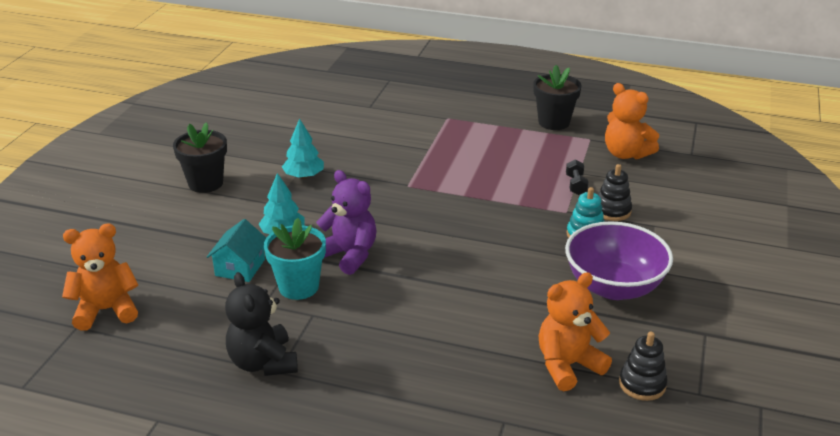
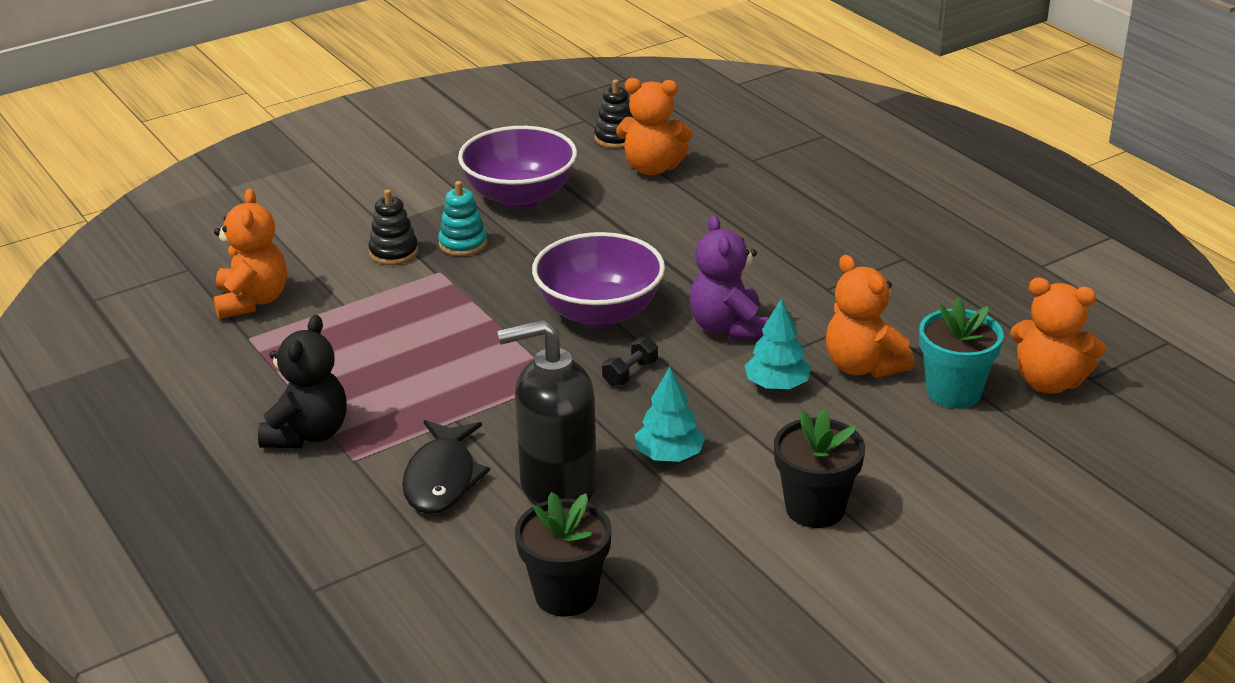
camera: 140 degrees left, 0 degrees up
turquoise house [207,219,266,282] -> orange teddy bear [826,255,915,378]
black teddy bear [225,272,298,376] -> black teddy bear moved to [258,315,347,448]
turquoise flower pot [264,218,326,300] -> turquoise flower pot moved to [919,297,1004,408]
black flower pot [533,65,582,130] -> black flower pot moved to [515,492,611,617]
black dumbbell [566,159,588,195] -> black dumbbell moved to [602,337,658,386]
none -> black fish [402,420,490,514]
none -> black soap dispenser [497,319,597,505]
none -> purple bowl [532,232,665,328]

